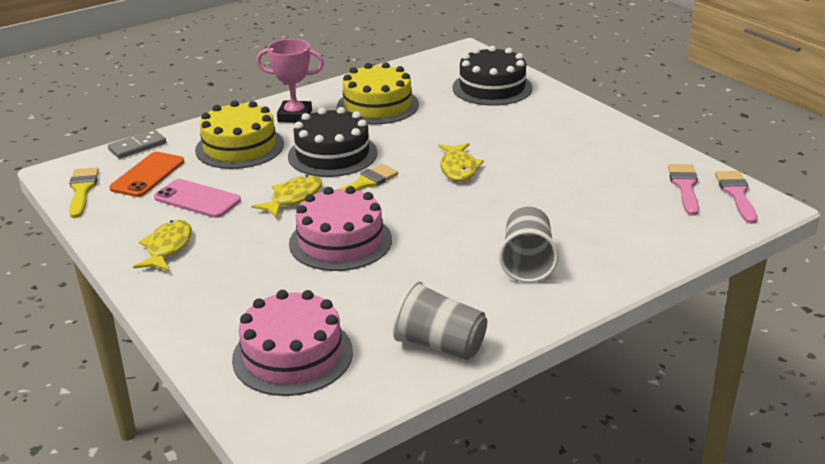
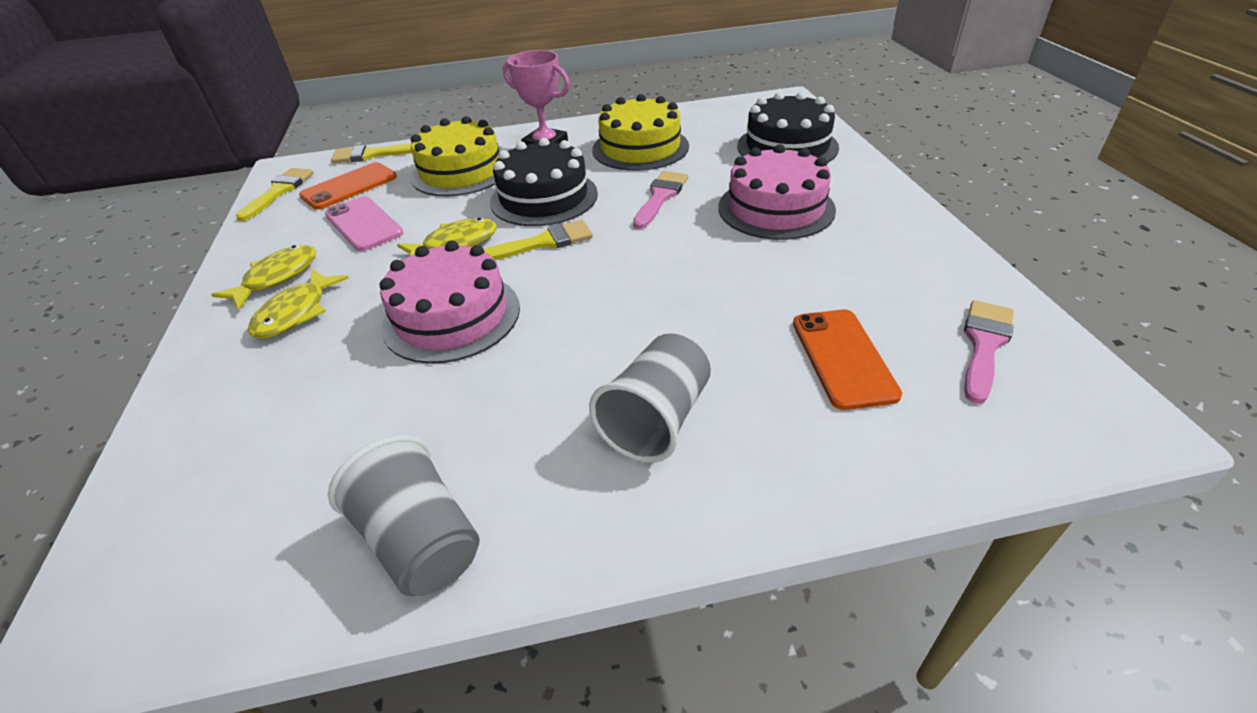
camera: 25 degrees right, 10 degrees up
grey domino [108,130,166,159] -> yellow brush [331,143,412,163]
pink cake [232,290,353,396] -> pink cake moved to [718,144,836,240]
yellow fish [438,143,484,181] -> yellow fish moved to [248,270,349,338]
pink brush [715,171,757,224] -> pink brush moved to [633,171,688,229]
none -> orange phone [793,309,902,410]

